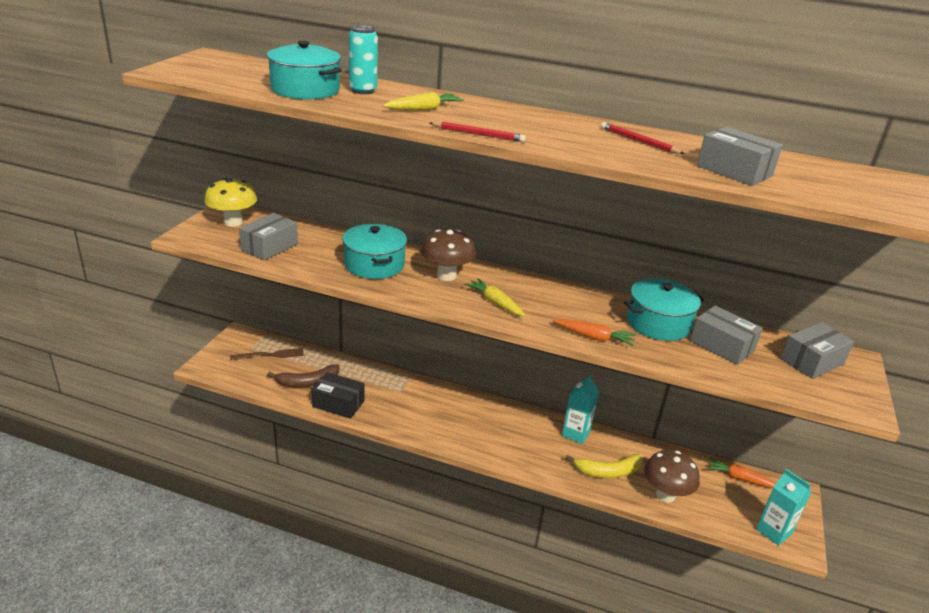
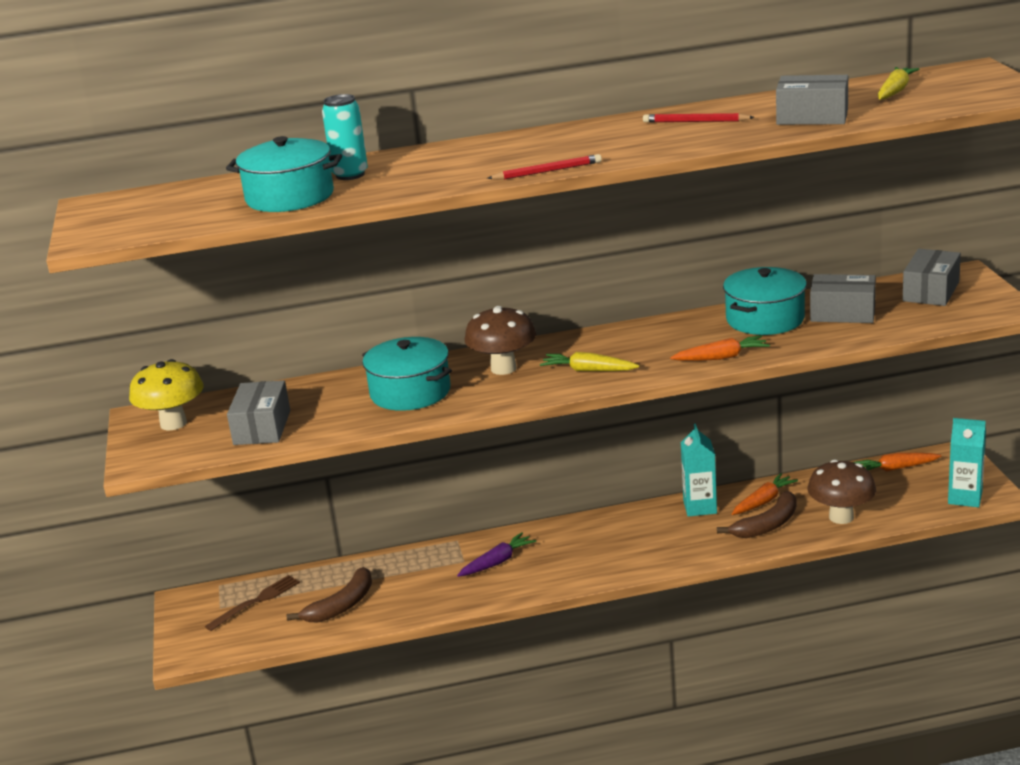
camera: 25 degrees left, 5 degrees down
black box [312,372,365,419] -> none
yellow carrot [383,92,464,111] -> yellow carrot moved to [878,67,919,100]
yellow banana [565,454,643,478] -> brown banana [717,491,796,538]
none -> purple carrot [457,532,536,577]
none -> orange carrot [732,473,798,515]

